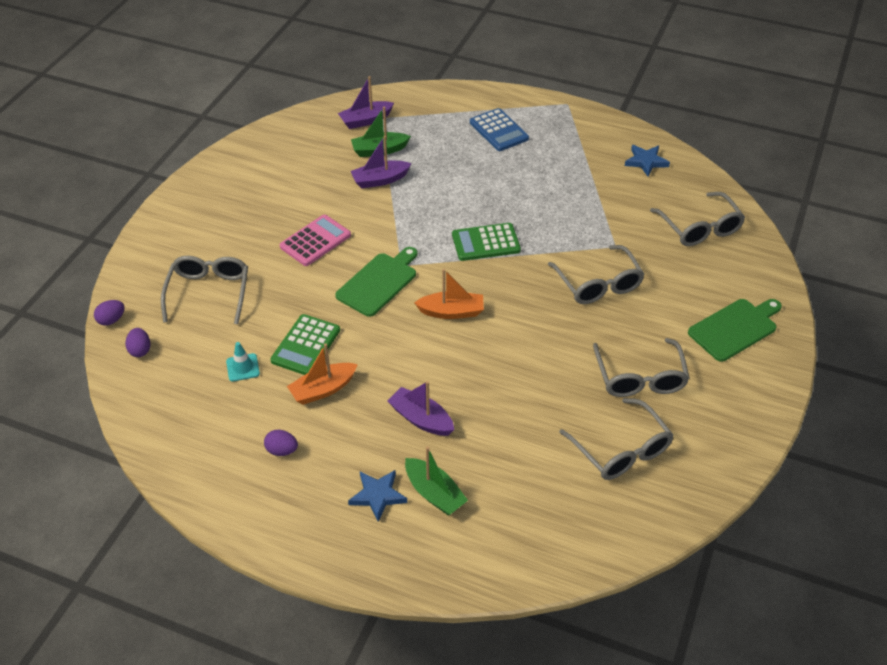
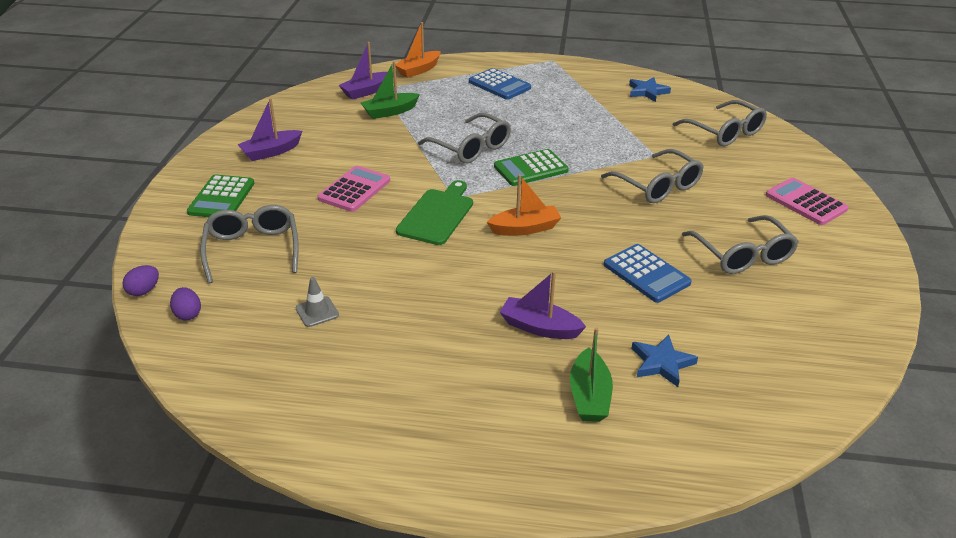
camera: 15 degrees left, 10 degrees down
turquoise traffic cone [226,342,260,382] -> grey traffic cone [295,277,339,327]
purple egg [264,430,298,456] -> none
green calculator [270,314,340,375] -> green calculator moved to [187,174,254,217]
orange boat [287,343,358,405] -> orange boat moved to [395,22,440,78]
blue star [348,470,407,522] -> blue star moved to [631,335,698,387]
purple boat [351,136,412,189] -> purple boat moved to [237,98,302,161]
green boat [405,446,468,516] -> green boat turned 60 degrees clockwise [570,327,613,422]
grey glasses [559,398,674,480] -> grey glasses moved to [418,113,511,163]
green cutting board [688,299,782,362] -> pink calculator [766,178,848,225]
none -> blue calculator [604,244,692,303]

